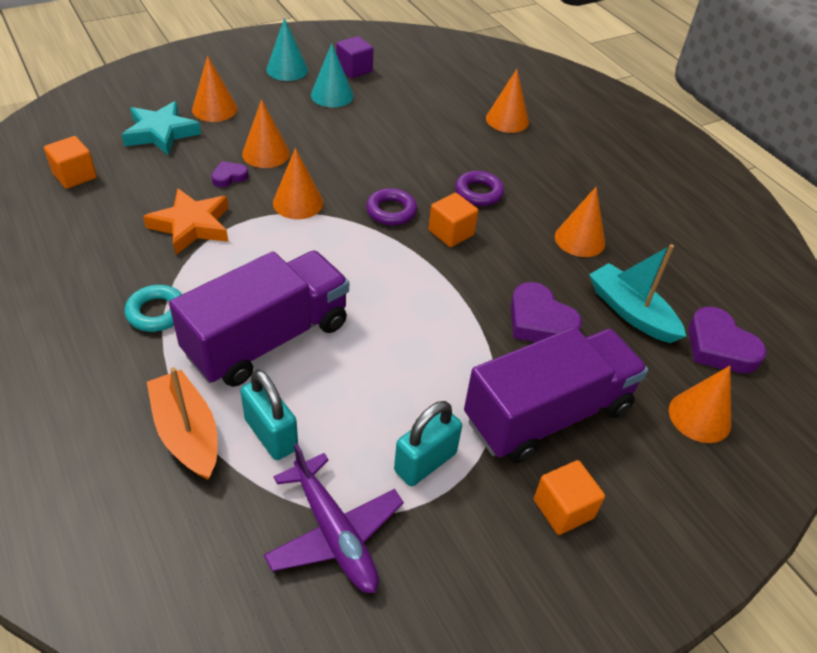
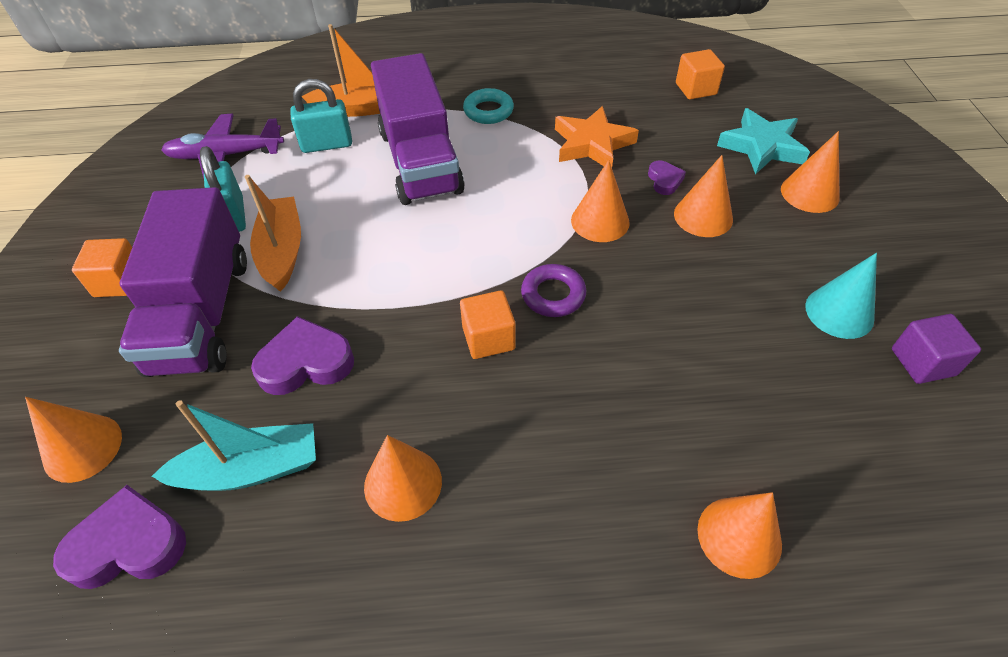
camera: 120 degrees right, 5 degrees up
turquoise cone [266,18,308,81] -> none
purple ring [455,171,504,206] -> none
none -> orange boat [245,175,301,292]

